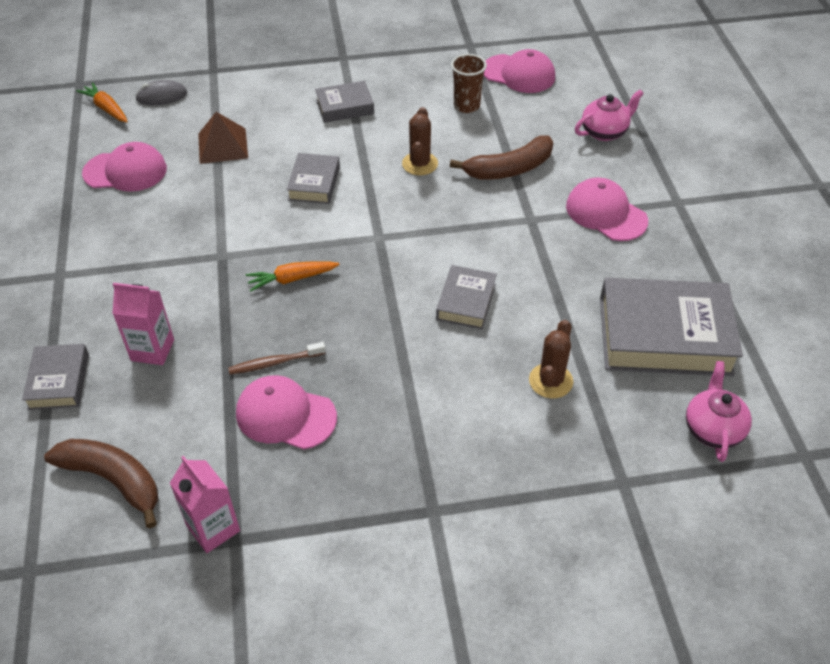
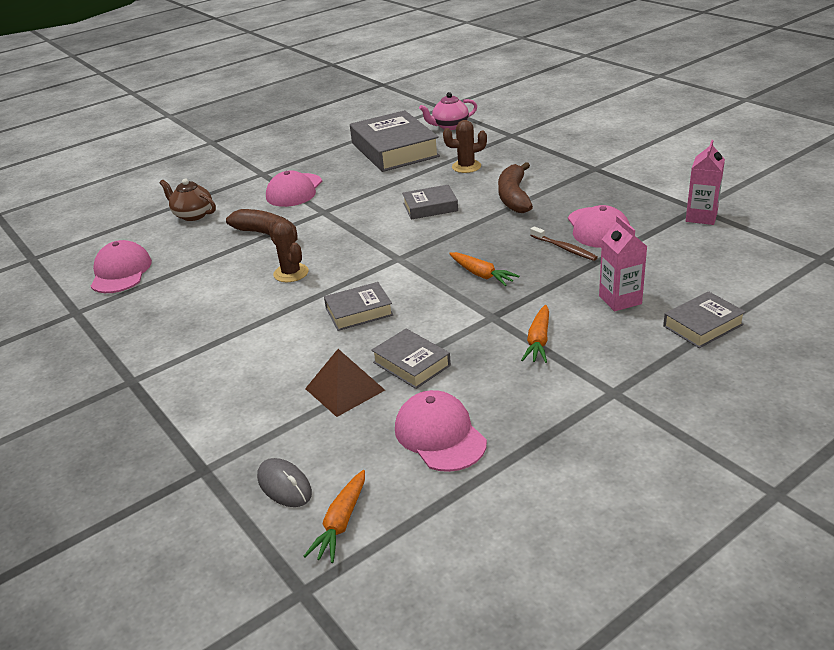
camera: 115 degrees left, 15 degrees down
brown banana [44,439,158,528] -> brown banana moved to [498,162,533,213]
grey book [315,81,374,123] -> grey book moved to [371,329,451,389]
brown cactus [402,107,438,175] -> brown cactus turned 75 degrees clockwise [268,220,309,282]
brown cup [451,54,487,113] -> none
pink teapot [575,90,644,141] -> brown teapot [159,179,216,221]
none -> orange carrot [521,305,549,363]

